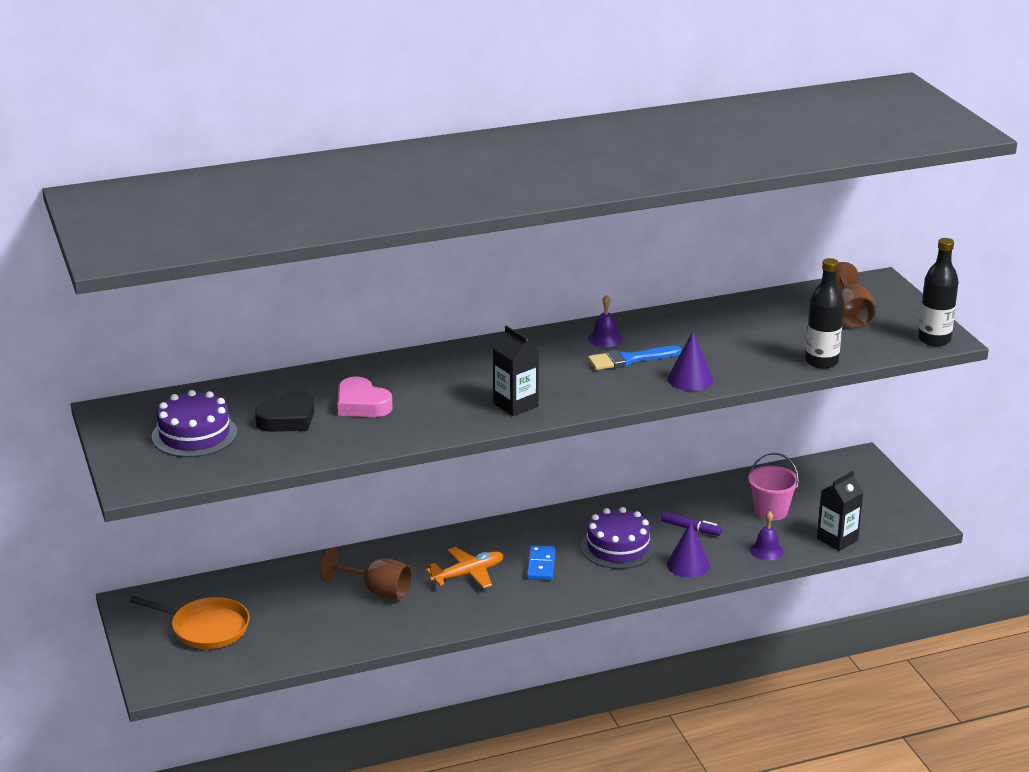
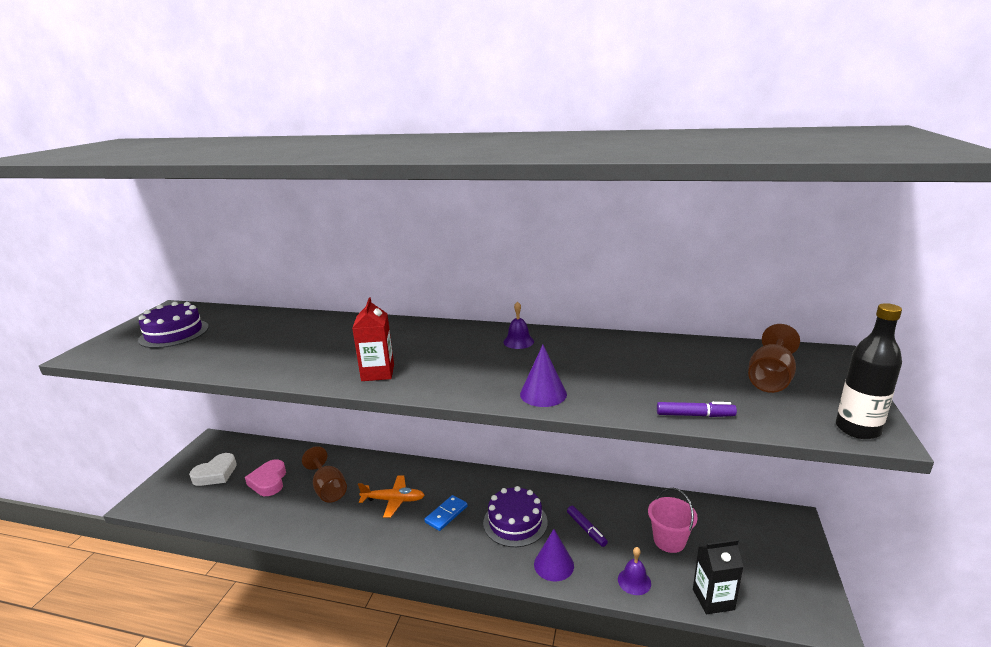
camera: 35 degrees right, 5 degrees down
orange pan [130,596,250,649] -> white heart [189,453,237,486]
black heart [255,391,314,432] -> none
pink heart [338,377,393,417] -> pink heart moved to [245,459,286,496]
black carton [493,325,539,416] -> red carton [352,297,394,381]
blue brush [588,346,682,370] -> none
black bottle [805,258,844,369] -> purple marker [657,402,737,417]

